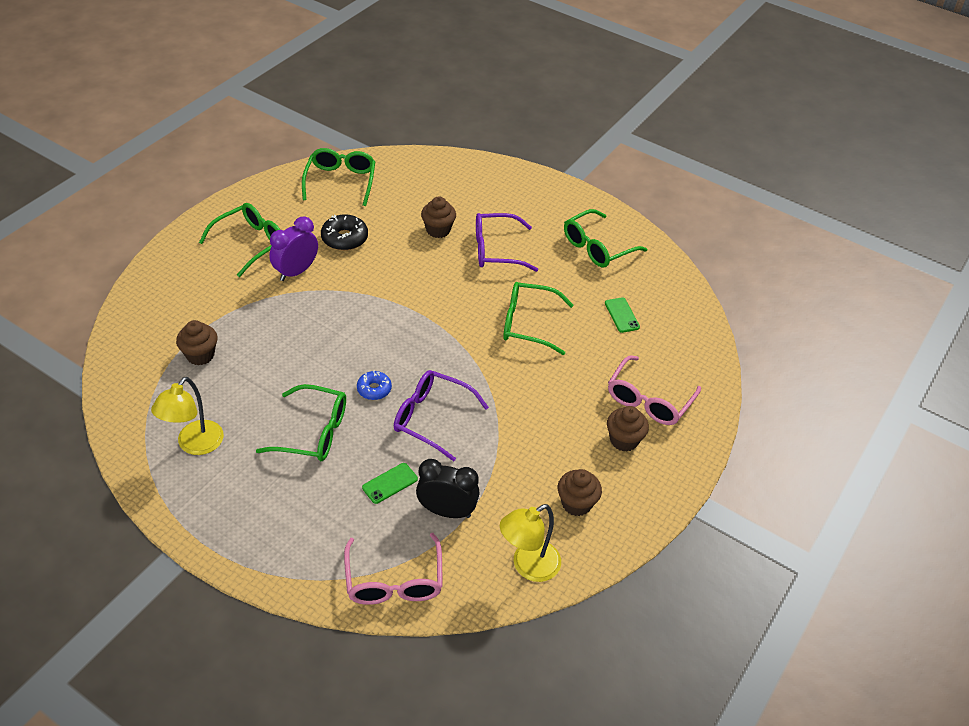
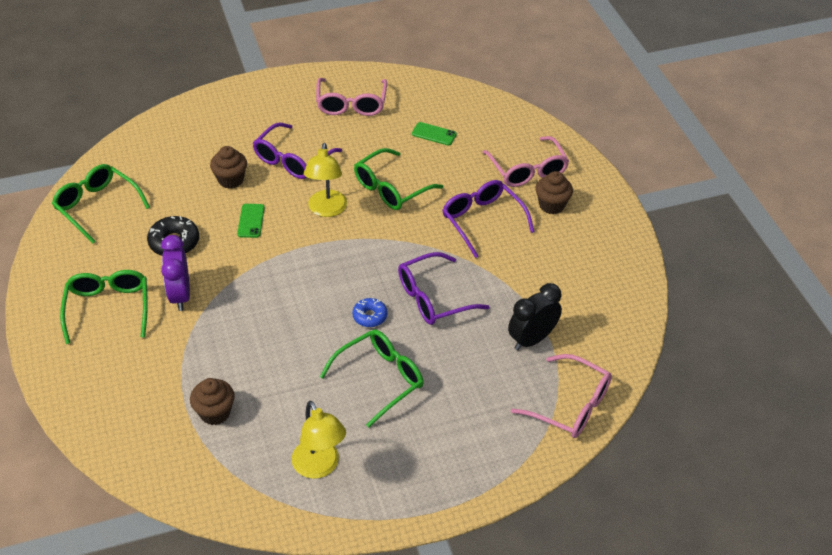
camera: 50 degrees left, 0 degrees up
green phone [362,463,418,504] -> green phone moved to [237,204,265,238]
yellow lamp [500,504,561,582] -> yellow lamp moved to [304,143,347,217]
brown cupcake [558,469,602,516] -> none
green glasses [564,209,647,268] -> pink glasses [316,78,387,116]
none -> purple glasses [443,180,534,258]

